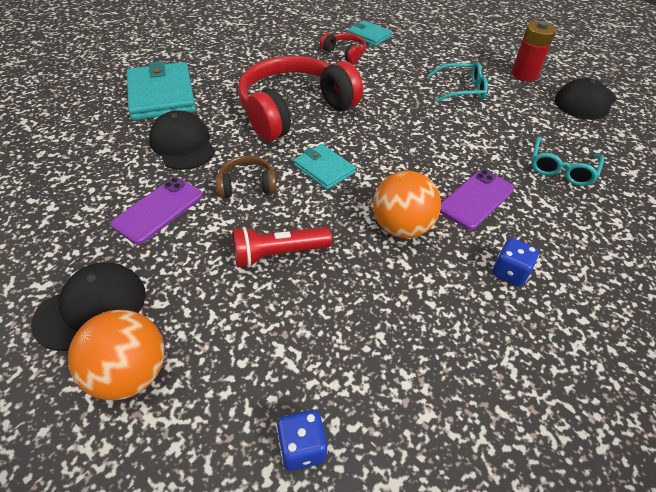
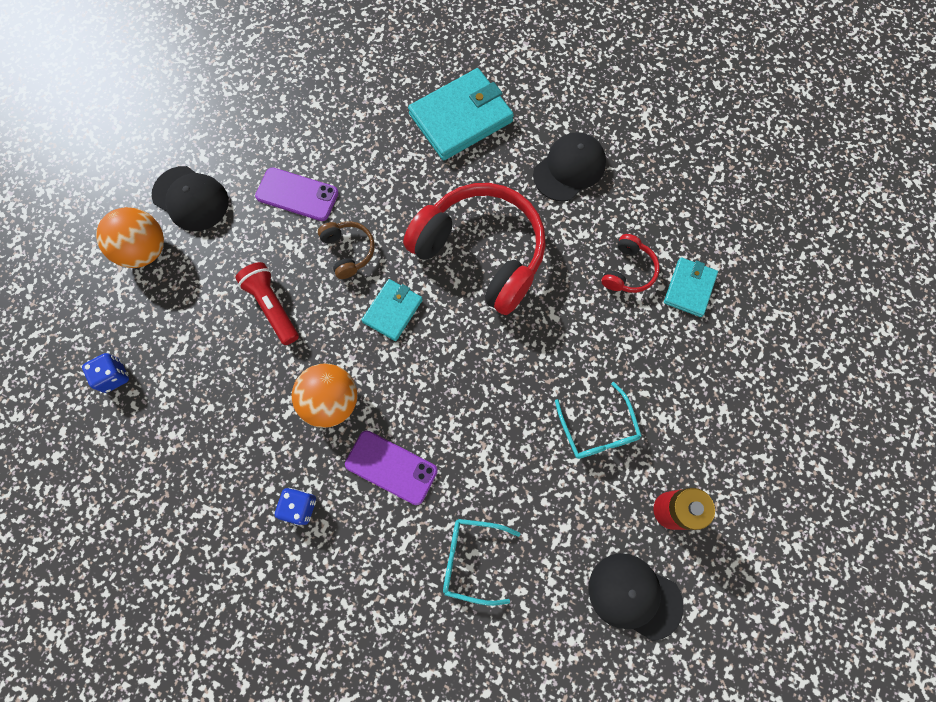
camera: 75 degrees right, 25 degrees up
black cap [149,110,215,170] -> black cap moved to [533,132,606,202]

